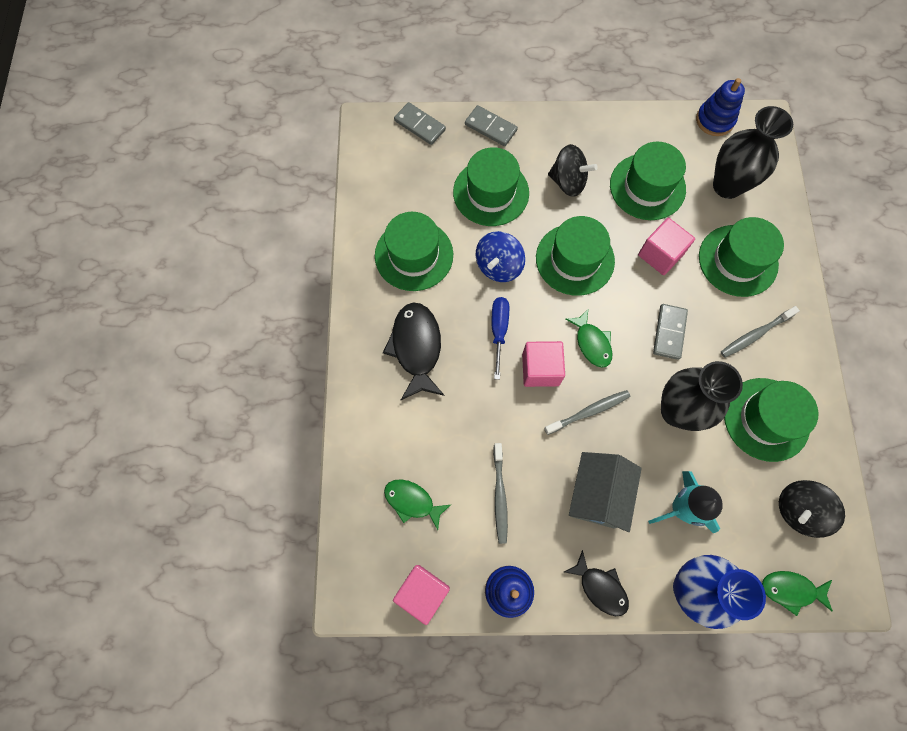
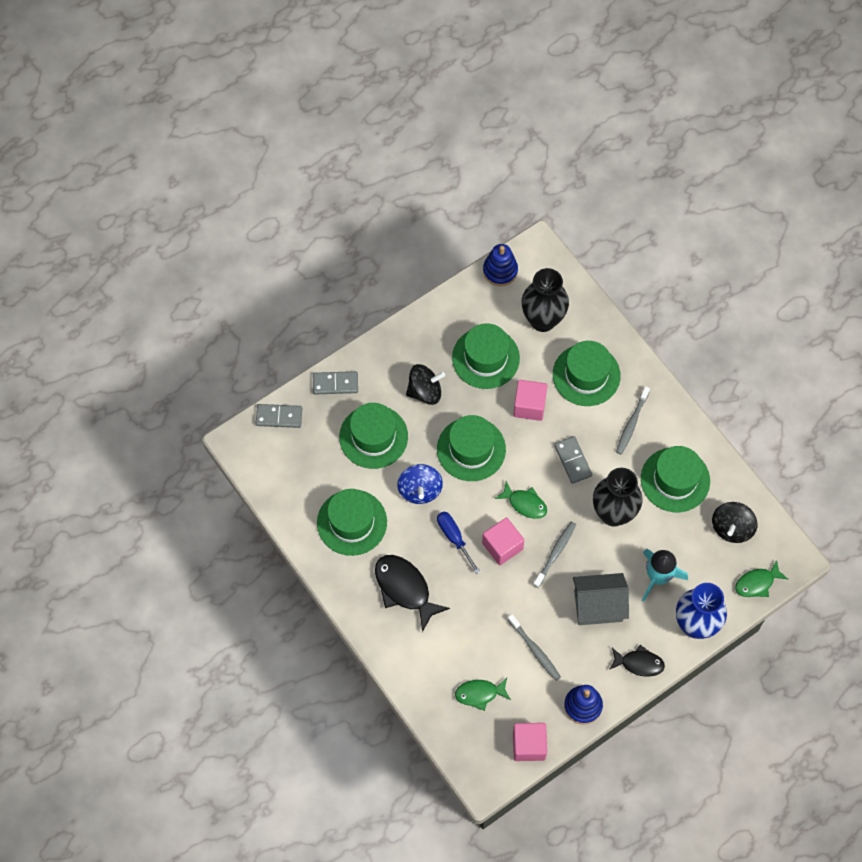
camera: 35 degrees left, 5 degrees down
grey house [569,452,642,532] -> grey house turned 75 degrees counterclockwise [573,573,629,625]

